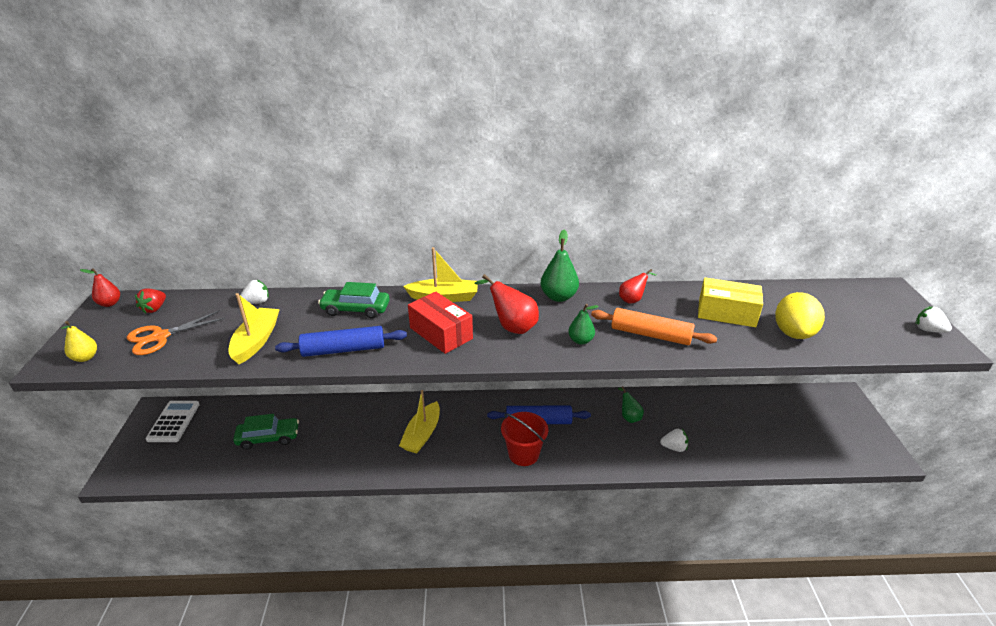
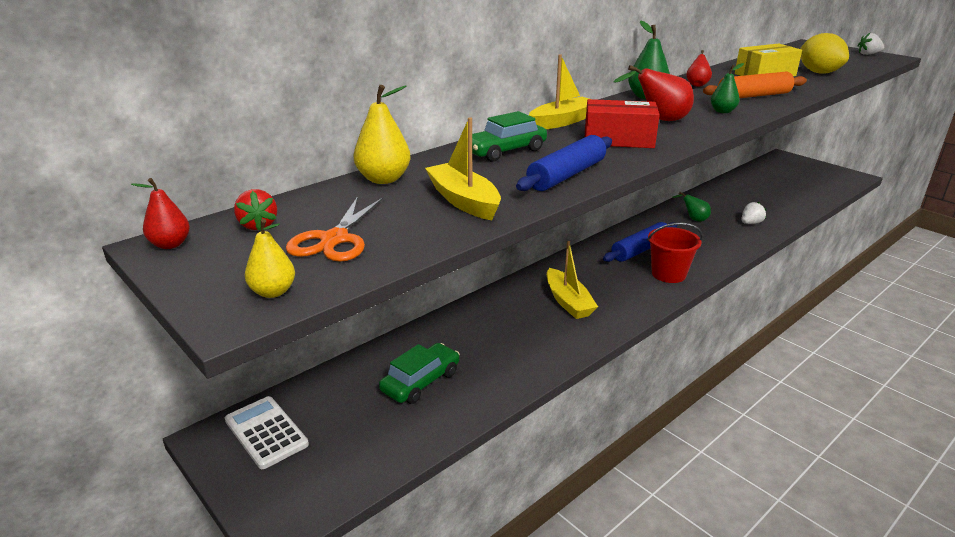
camera: 40 degrees left, 5 degrees down
white strawberry [240,280,269,304] -> yellow pear [354,85,410,184]

